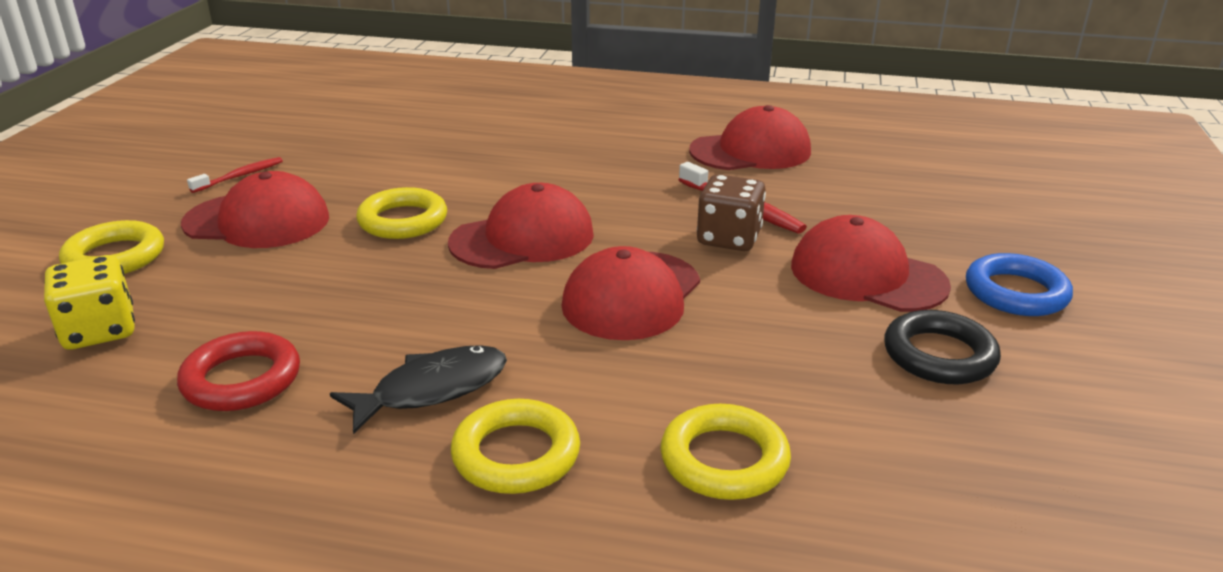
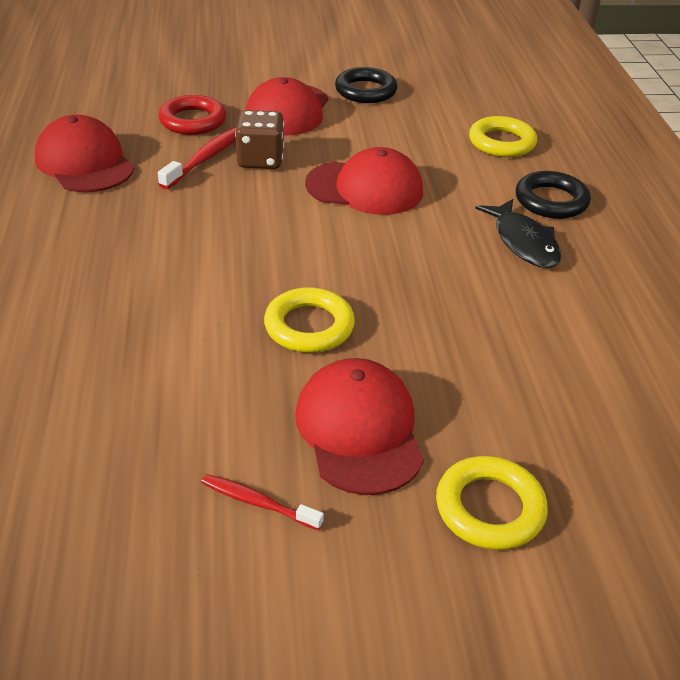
camera: 110 degrees left, 10 degrees up
yellow dice [44,255,135,349] -> none
red ring [177,331,300,411] -> red ring moved to [159,95,226,135]
black fish [330,345,507,434] -> black fish turned 150 degrees counterclockwise [475,199,561,268]
red cap [448,183,594,269] -> none
yellow ring [451,399,580,494] -> black ring [516,171,591,219]
blue ring [966,253,1073,316] -> none

